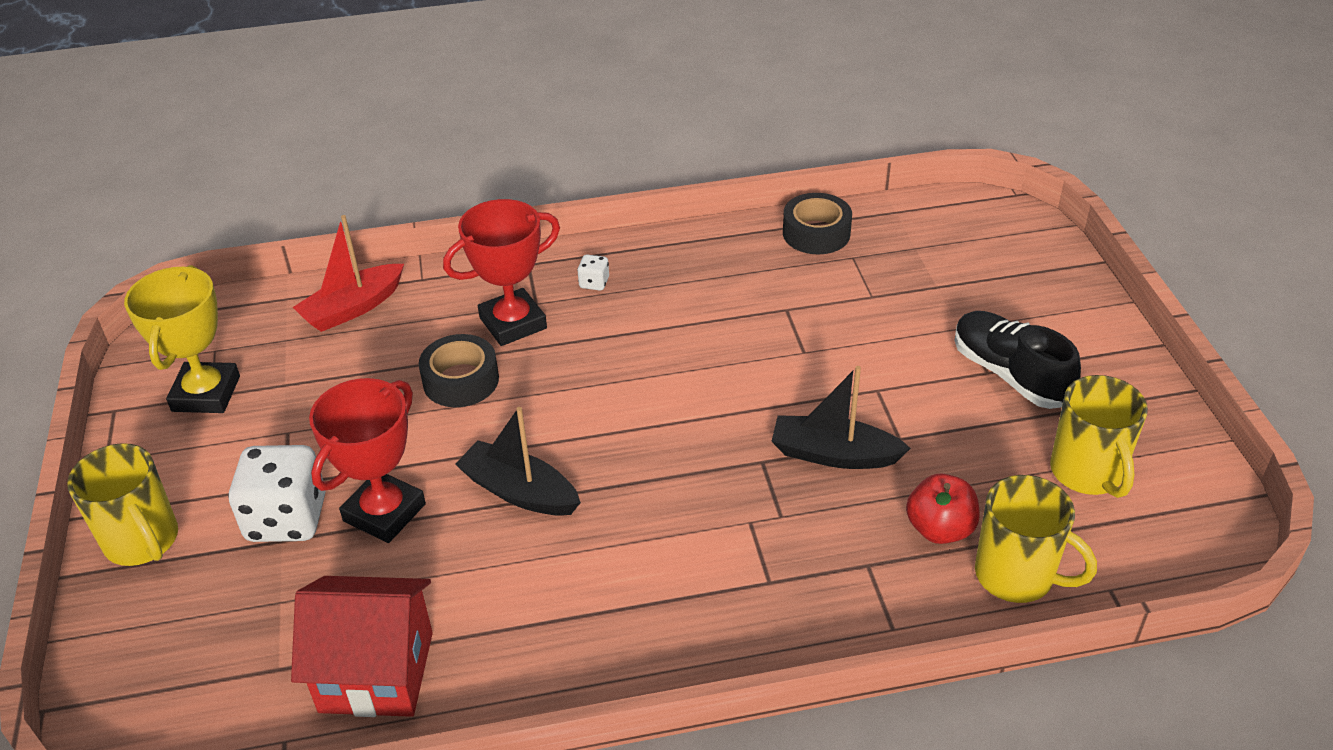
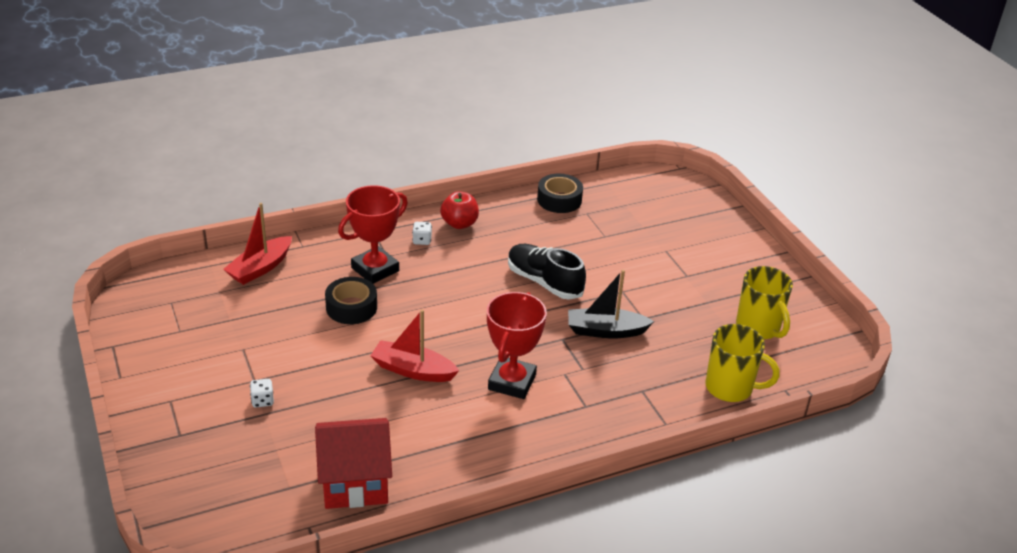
camera: 15 degrees left, 5 degrees down
yellow mug [67,443,178,566] -> none
yellow trophy [124,265,240,413] -> none
white dice [228,445,326,542] -> white dice [250,379,274,407], size x0.43
red trophy [309,378,426,543] -> red trophy moved to [487,292,547,399]
black boat [455,407,581,516] -> red boat [370,310,459,382]
red apple [906,473,980,544] -> red apple moved to [440,191,479,229]
black shoe [955,311,1081,409] -> black shoe moved to [508,244,586,300]

